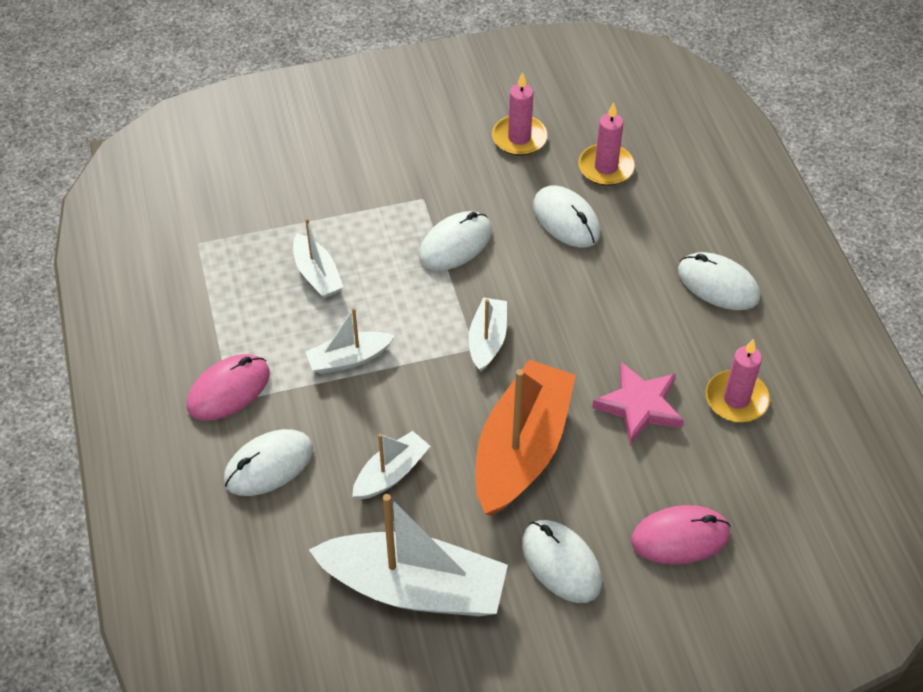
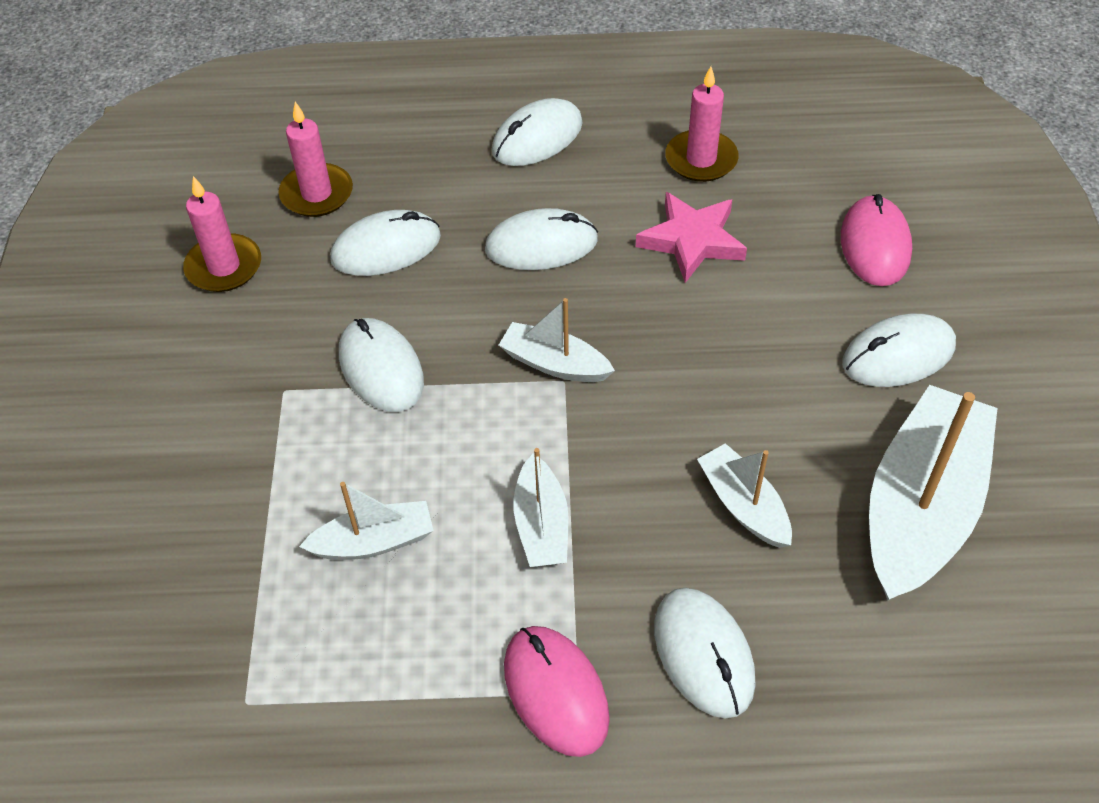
camera: 75 degrees left, 0 degrees up
orange boat [476,360,576,516] -> none
none -> white mouse [485,208,598,270]

